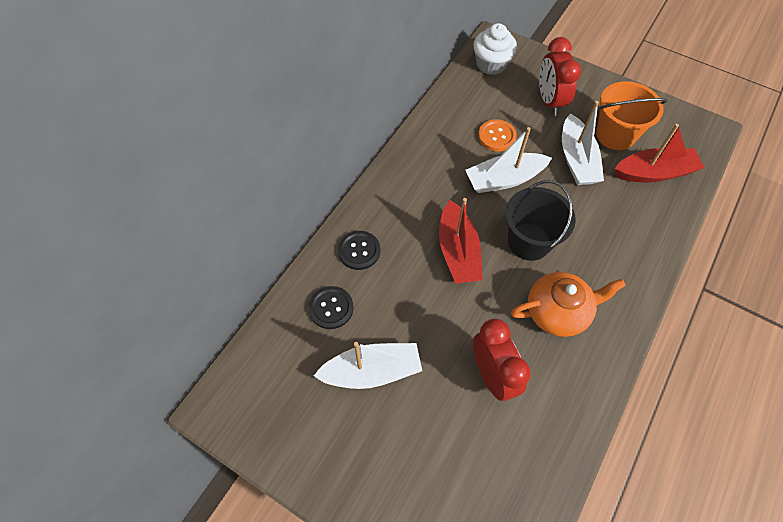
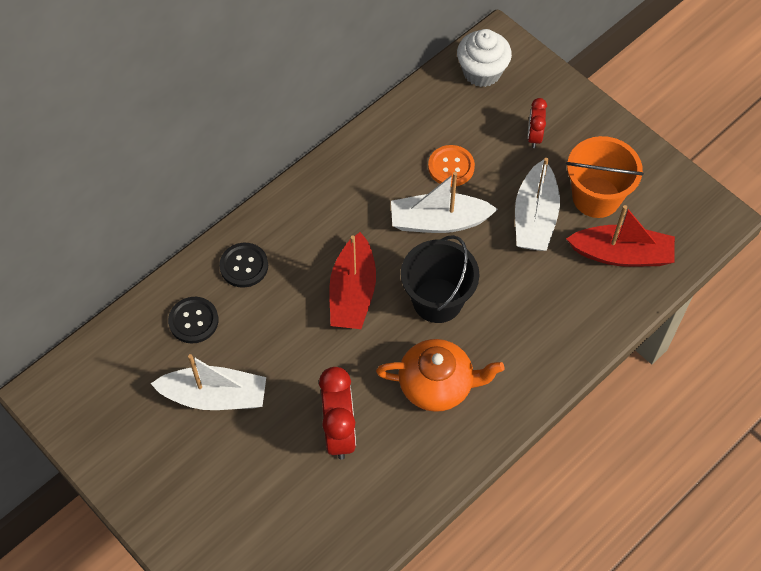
camera: 15 degrees right, 0 degrees up
red clock [539,37,581,116] -> red clock [527,98,547,148], size x0.57

